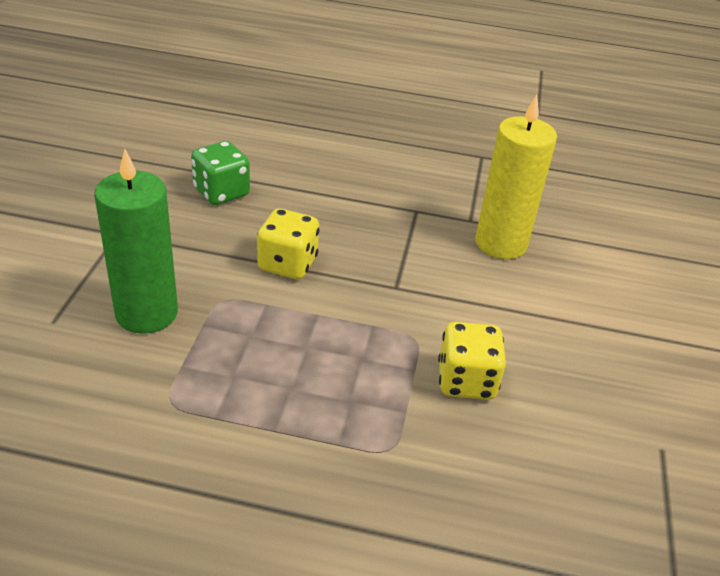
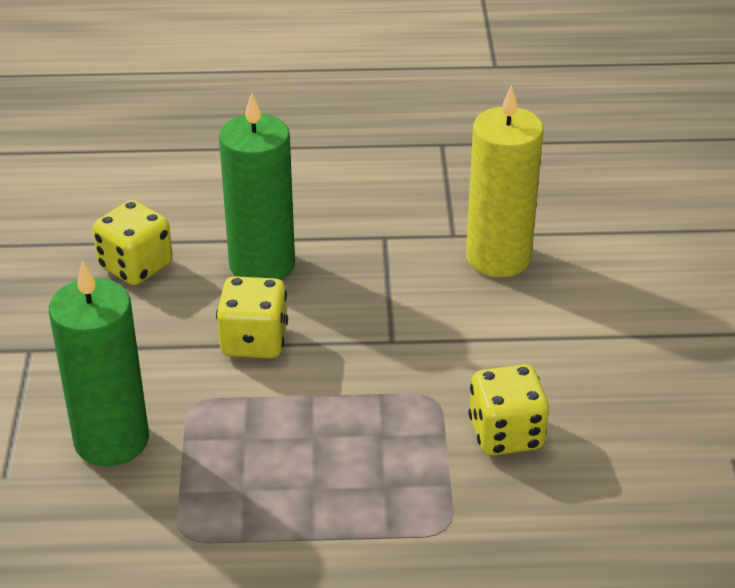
camera: 10 degrees left, 0 degrees up
green dice [191,141,250,205] -> yellow dice [93,200,173,285]
none -> green candle [219,93,295,280]

